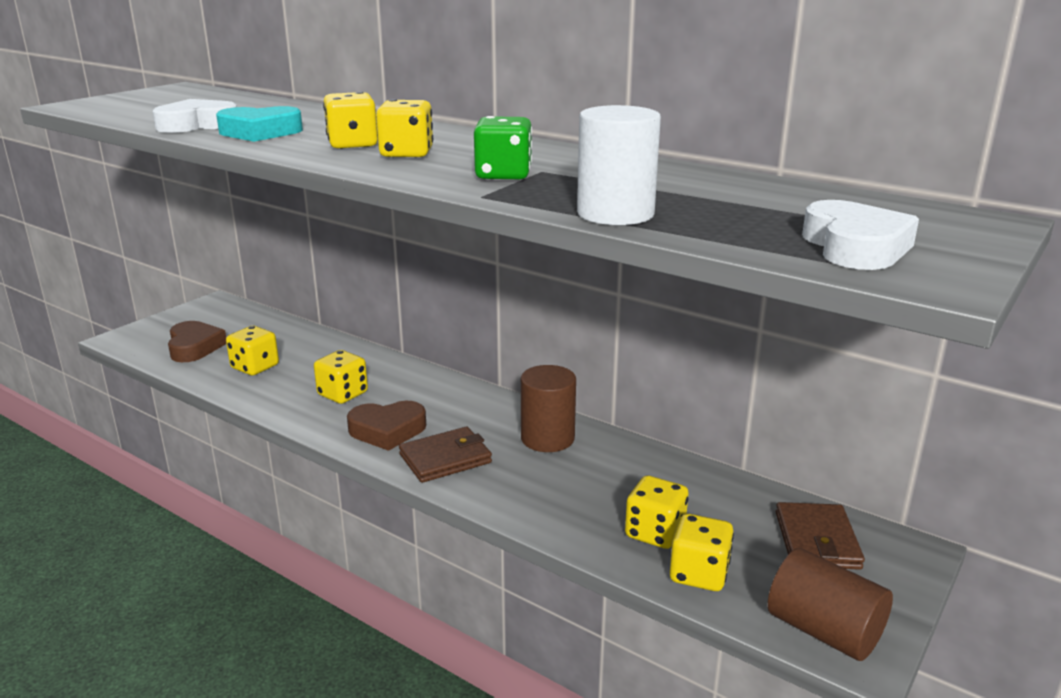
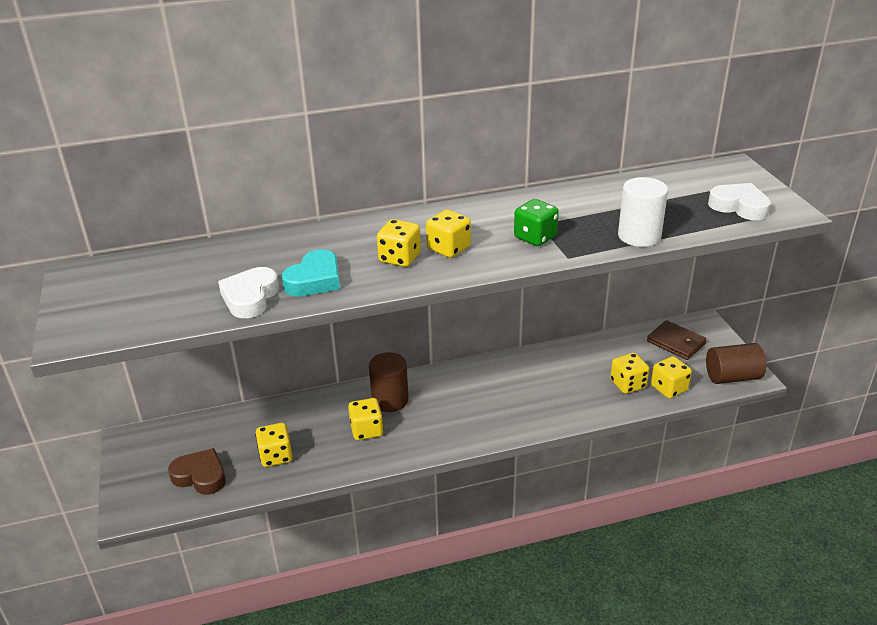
camera: 50 degrees left, 10 degrees up
brown heart [347,401,426,451] -> none
brown wallet [399,427,492,483] -> none
brown cylinder [521,365,576,452] -> brown cylinder moved to [369,352,409,412]

